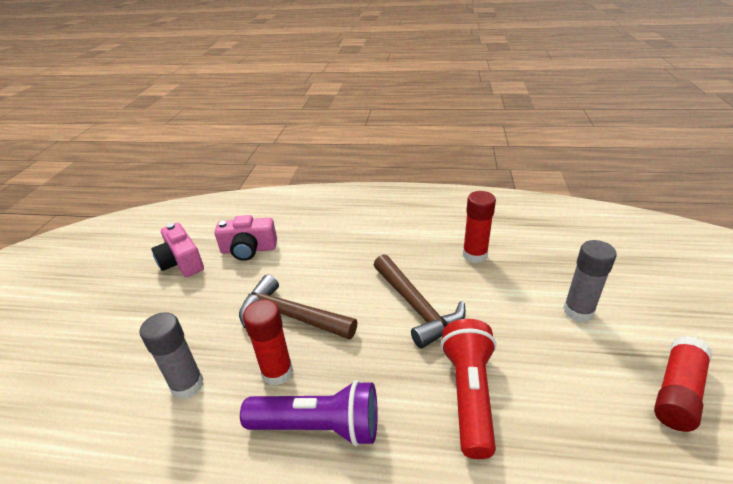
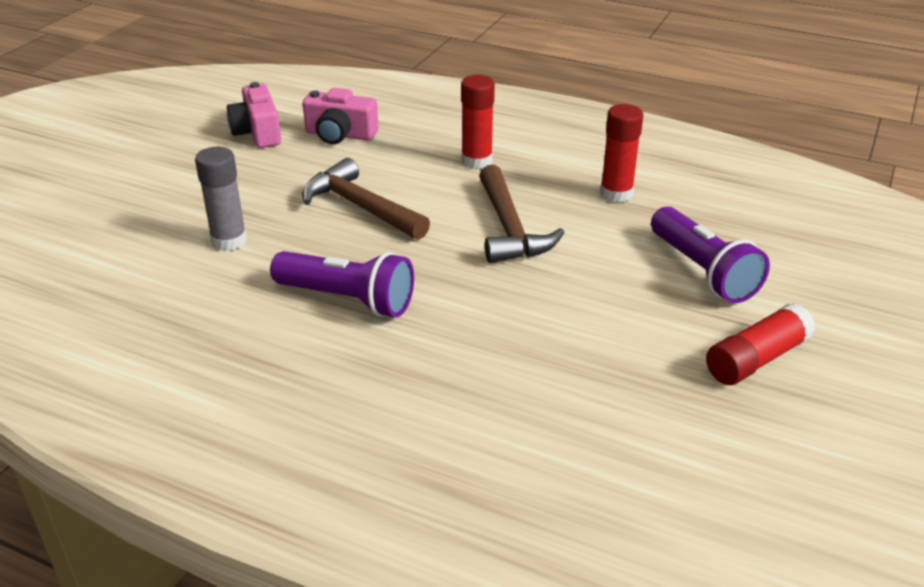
camera: 15 degrees right, 0 degrees up
red glue stick [243,299,293,386] -> red glue stick moved to [461,75,495,169]
red flashlight [441,319,496,459] -> none
grey glue stick [563,240,617,322] -> purple flashlight [651,207,770,303]

